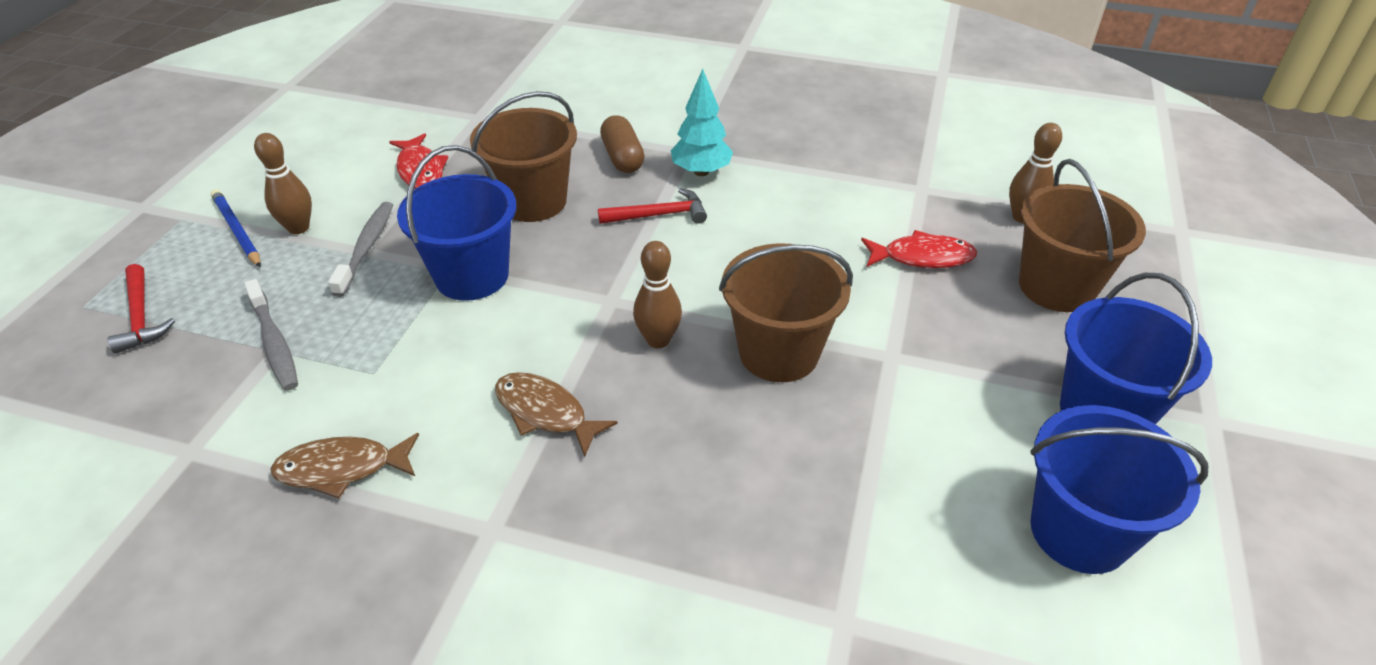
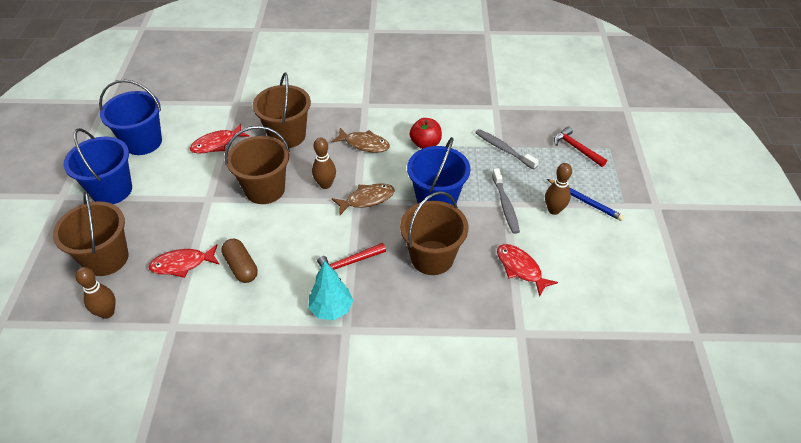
camera: 165 degrees right, 5 degrees up
brown fish [270,433,419,498] -> brown fish moved to [332,183,395,215]
brown capsule [600,115,645,173] -> brown capsule moved to [221,239,258,283]
none -> red fish [190,124,249,154]
none -> brown bucket [253,72,311,148]
none -> red apple [410,118,442,149]

